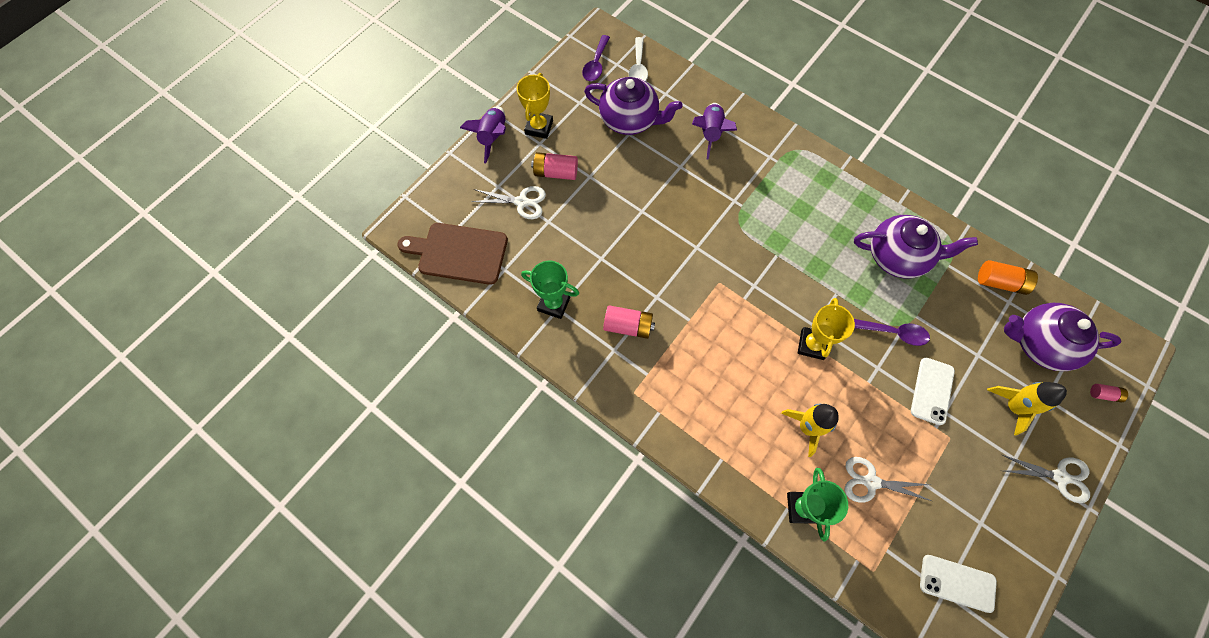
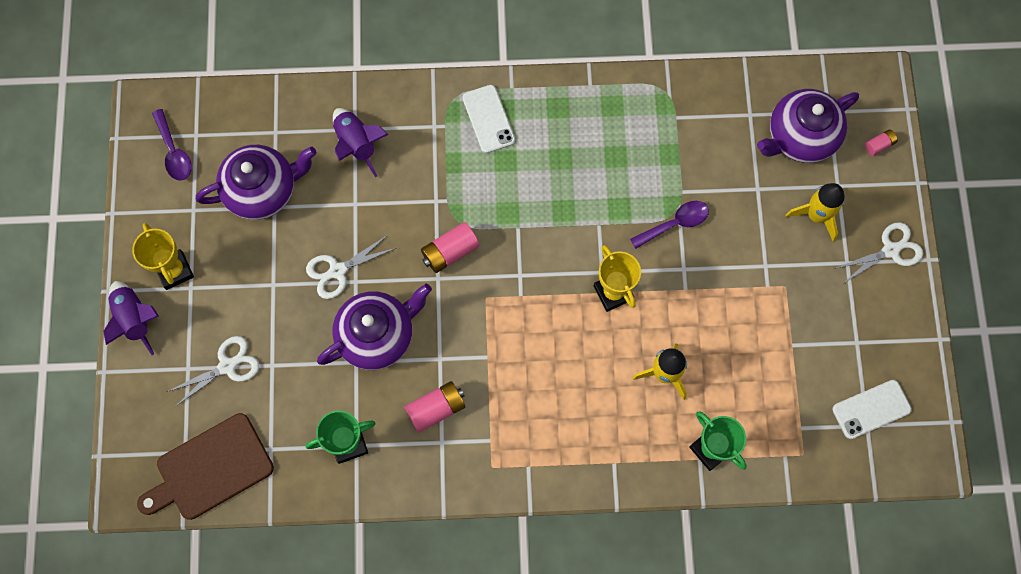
camera: 40 degrees left, 5 degrees up
pink battery [531,152,578,180] -> pink battery moved to [421,222,480,273]
white spoon [629,37,648,81] -> none
white scissors [844,457,931,503] -> white scissors moved to [306,234,396,299]
purple teapot [854,215,978,279] -> purple teapot moved to [317,284,432,370]
white phone [911,358,955,425] -> white phone moved to [462,85,515,153]
orange battery [978,260,1038,295] -> none

